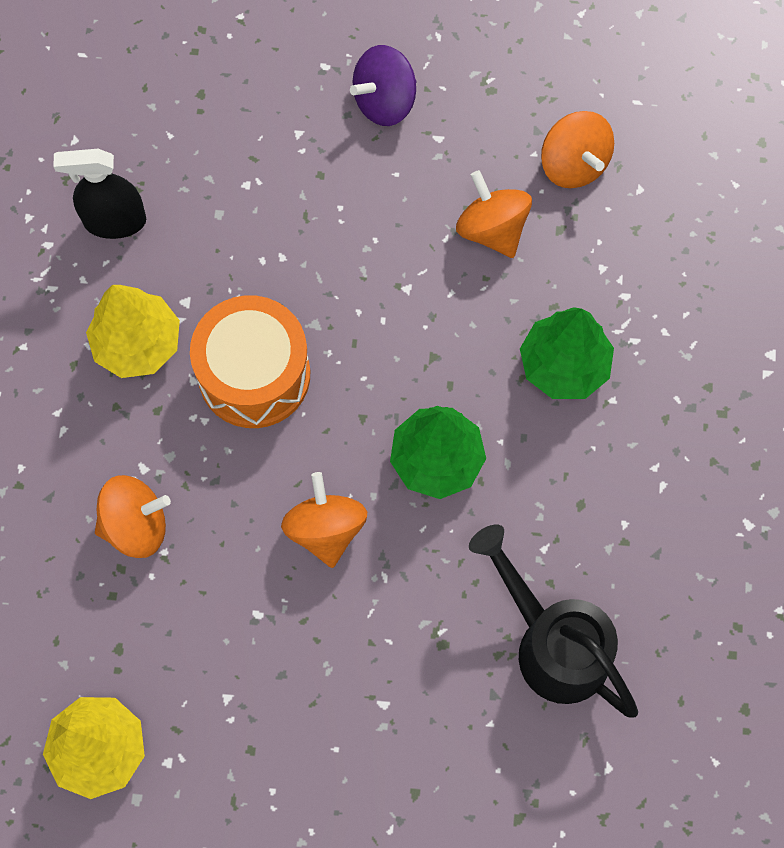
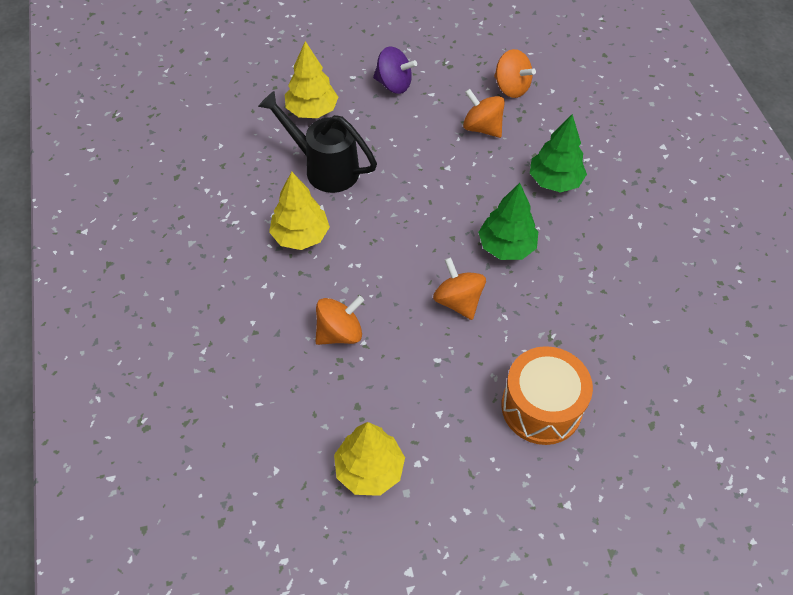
camera: 20 degrees left, 15 degrees down
black spray bottle [53,149,146,239] -> none
orange drum [190,295,310,428] -> orange drum moved to [501,346,593,445]
purple spinning top [350,45,416,126] -> purple spinning top turned 105 degrees counterclockwise [373,46,417,94]
black watering can [469,525,638,718] -> black watering can moved to [258,91,377,193]
none -> yellow tree [285,41,338,118]

